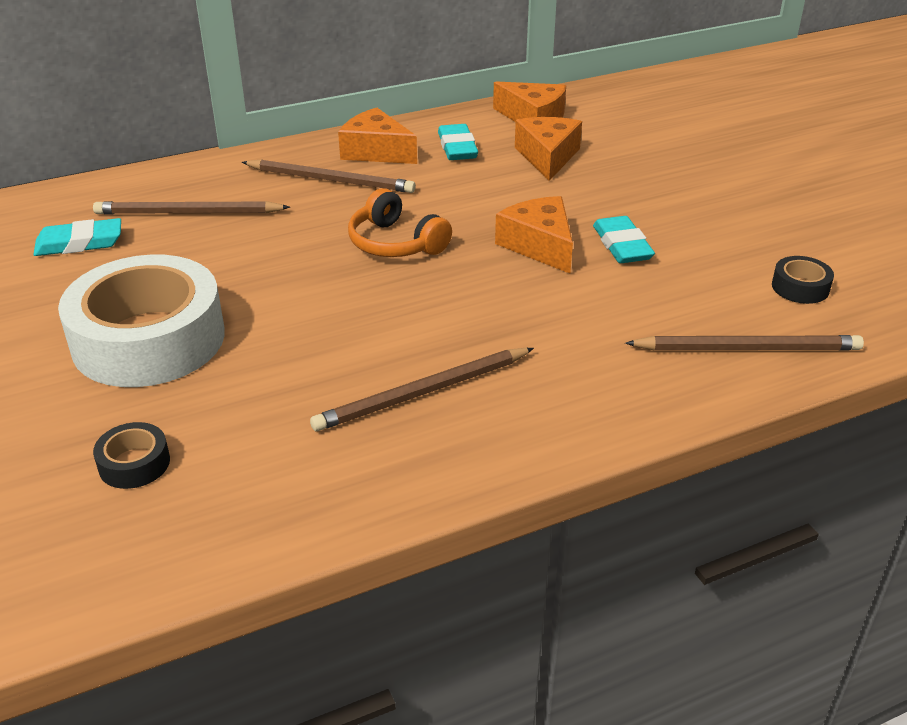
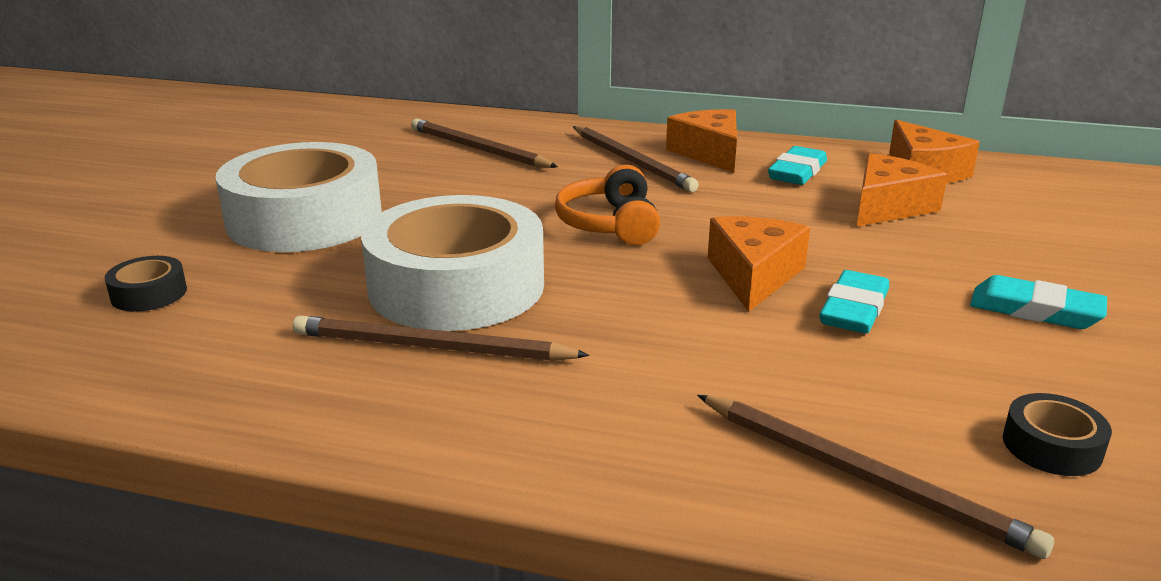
camera: 40 degrees right, 10 degrees down
turquoise eraser [33,218,121,256] -> turquoise eraser moved to [970,275,1107,329]
none -> white tape [361,195,544,331]

